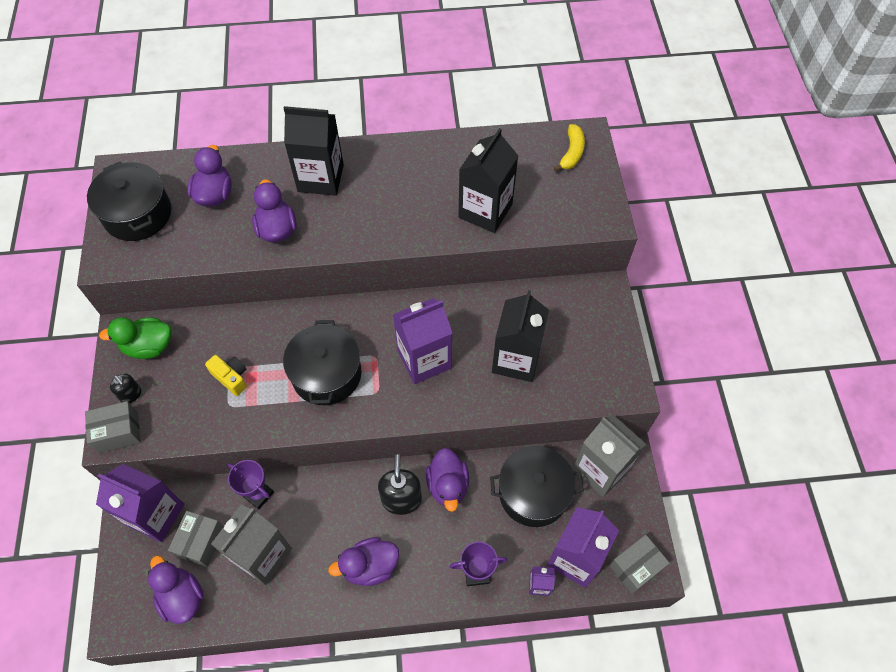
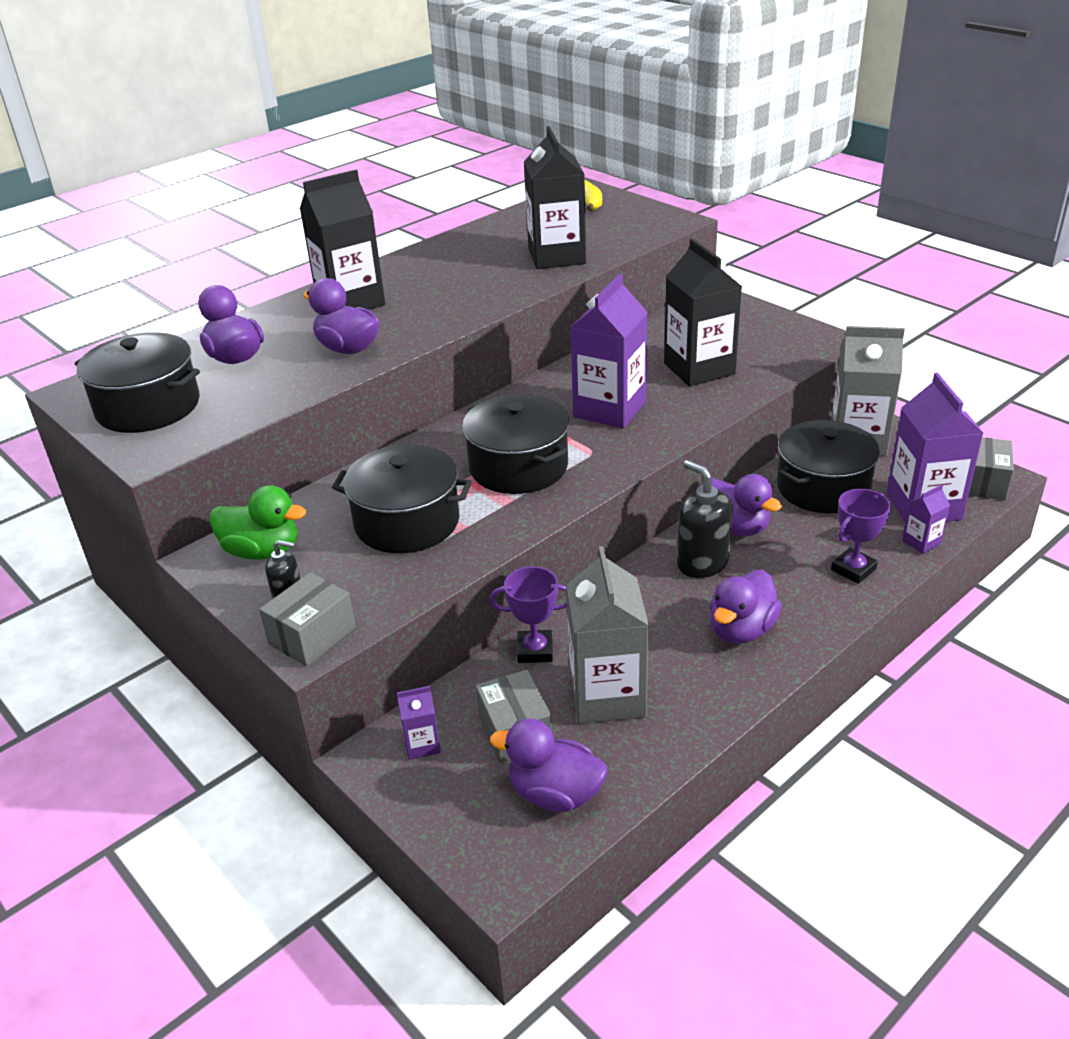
camera: 35 degrees left, 25 degrees down
purple carton [96,464,185,542] -> purple carton [397,686,441,760], size x0.46
green duck [99,317,171,359] -> green duck turned 120 degrees counterclockwise [209,485,306,560]
yellow camera [205,355,247,396] -> black pot [332,445,472,553]

